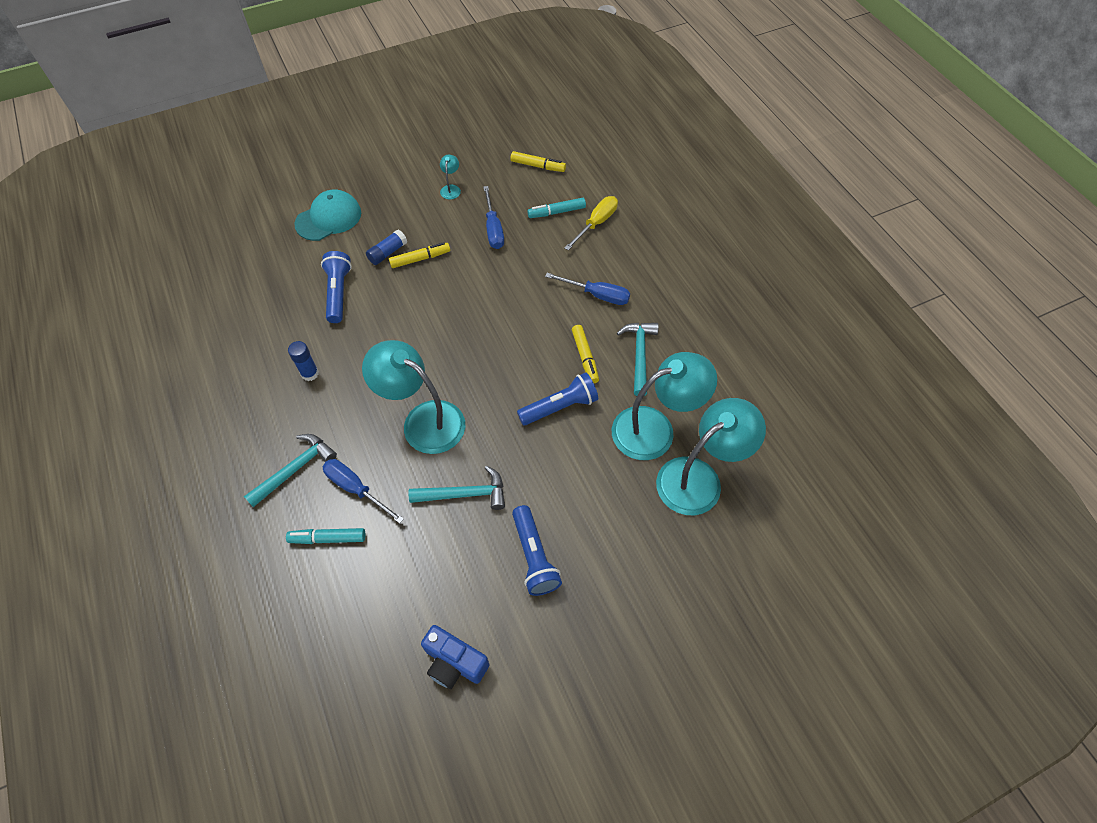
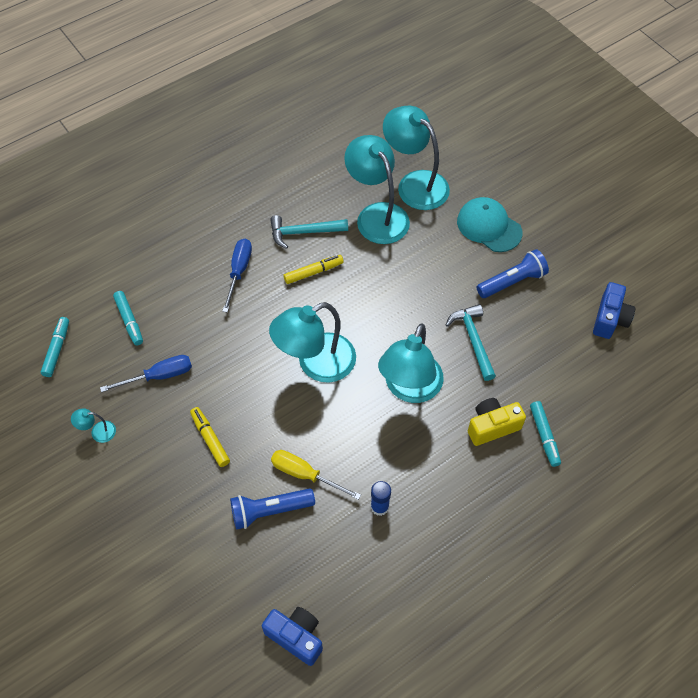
camera: 100 degrees left, 0 degrees up
turquoise hammer [244,434,337,507] -> none
turquoise cap [294,190,361,241] -> turquoise cap moved to [457,197,523,252]
blue screwdriver [323,459,404,524] -> yellow camera [468,398,526,446]
blue glue stick [366,230,407,265] -> none
yellow marker [510,151,566,172] -> turquoise marker [41,317,69,377]
blue flashlight [517,373,598,425] -> none
yellow screwdriver [564,196,618,250] -> yellow screwdriver moved to [271,450,361,500]
none -> blue camera [262,607,323,666]
none -> turquoise lamp [269,302,356,383]

